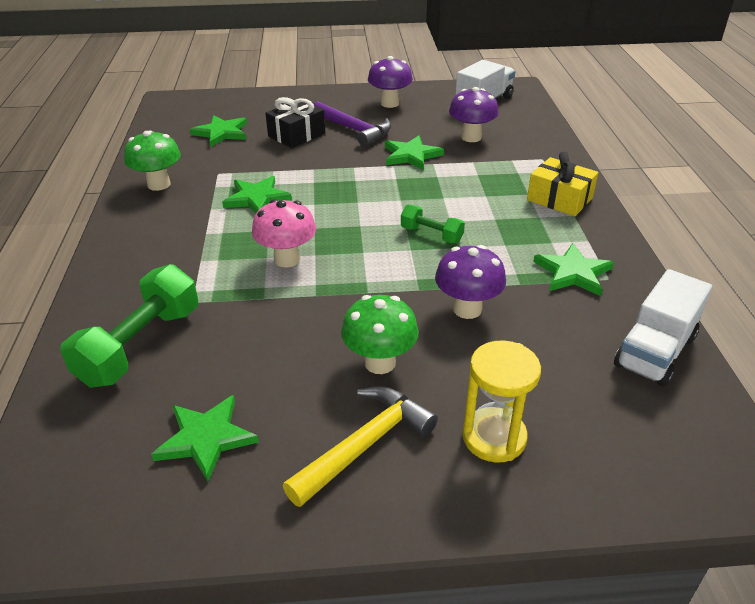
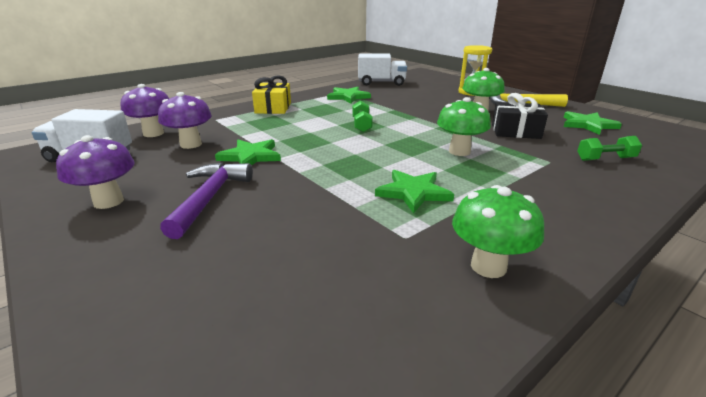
camera: 125 degrees left, 10 degrees down
green dumbbell [60,264,198,388] -> green dumbbell [577,136,642,161], size x0.54
green star [190,115,247,147] -> none
pink mushroom [252,199,316,268] -> green mushroom [437,97,491,156]
black gift [265,97,325,148] -> black gift moved to [492,93,548,139]
purple mushroom [435,245,506,319] -> purple mushroom moved to [121,84,169,137]

